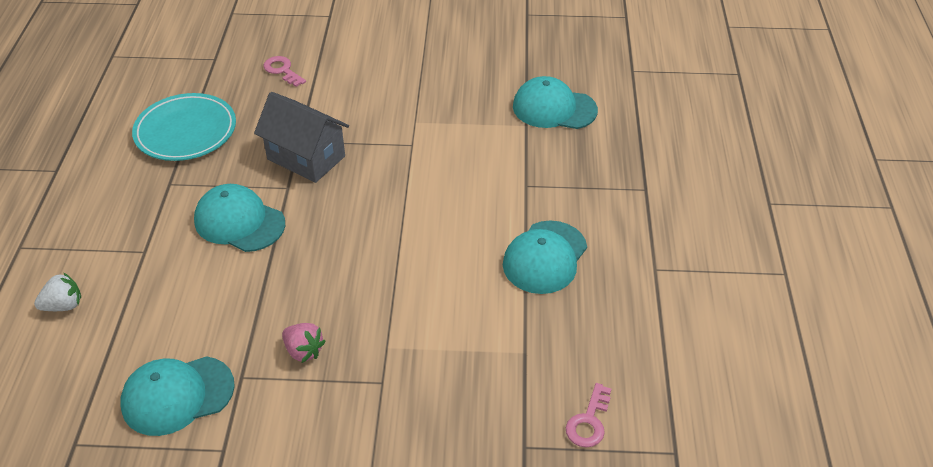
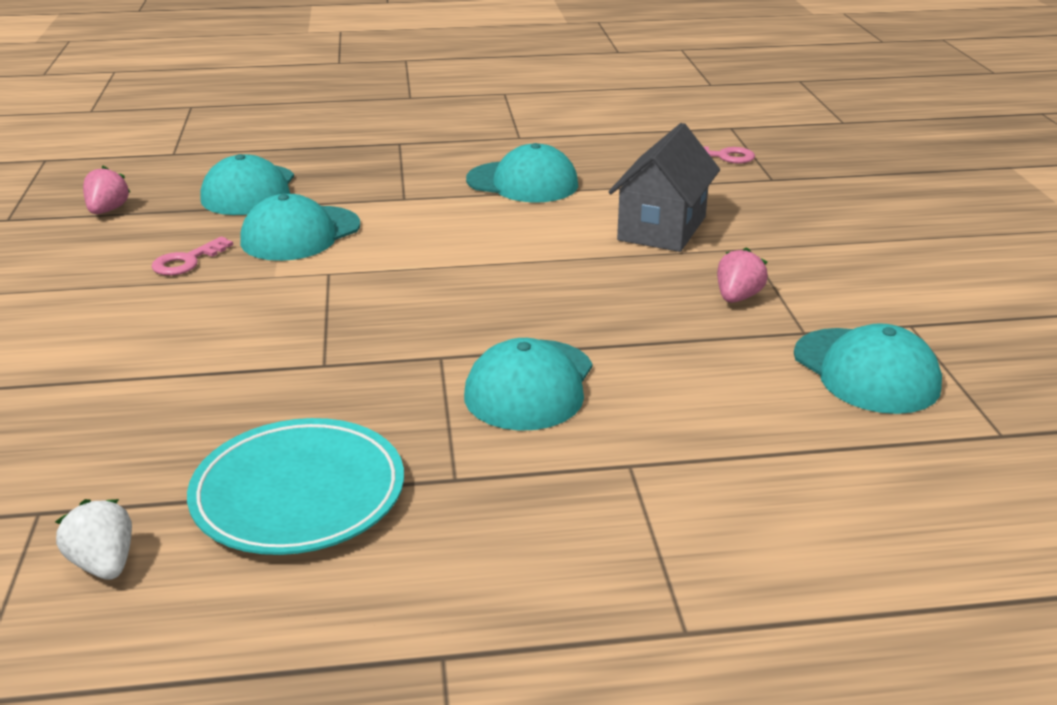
camera: 100 degrees left, 15 degrees down
white strawberry [34,272,81,311] -> white strawberry moved to [55,499,132,580]
grey house [254,92,349,183] -> grey house moved to [609,123,720,252]
pink key [264,56,306,87] -> pink key moved to [151,236,233,275]
none -> pink strawberry [83,166,131,214]
none -> turquoise cap [240,194,360,261]

